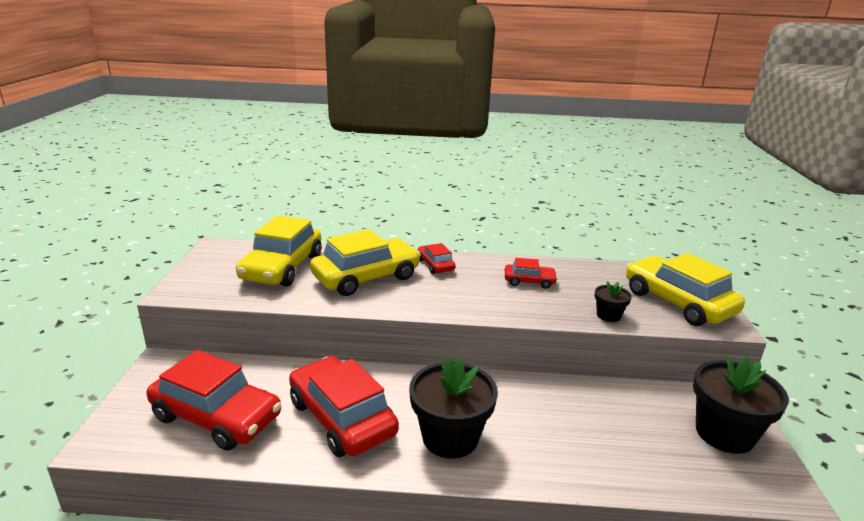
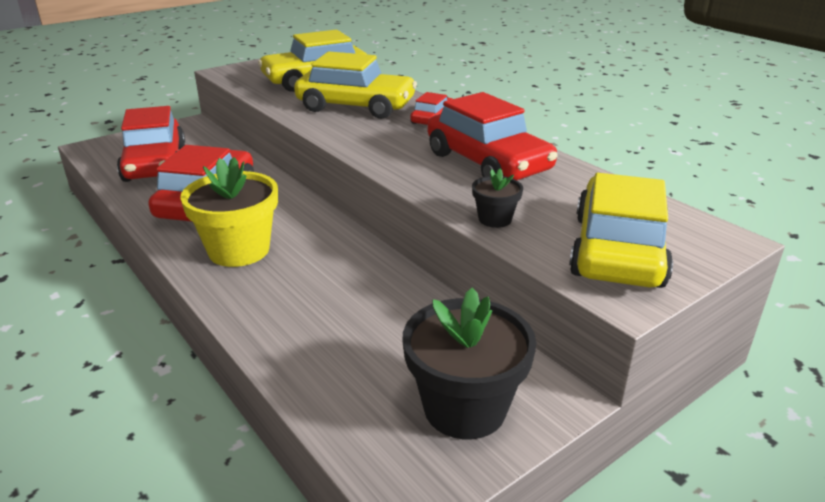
camera: 50 degrees right, 5 degrees up
black flower pot [409,357,498,459] -> yellow flower pot [180,157,278,267]
red car [505,258,558,289] -> red car [427,92,558,180], size x2.02

